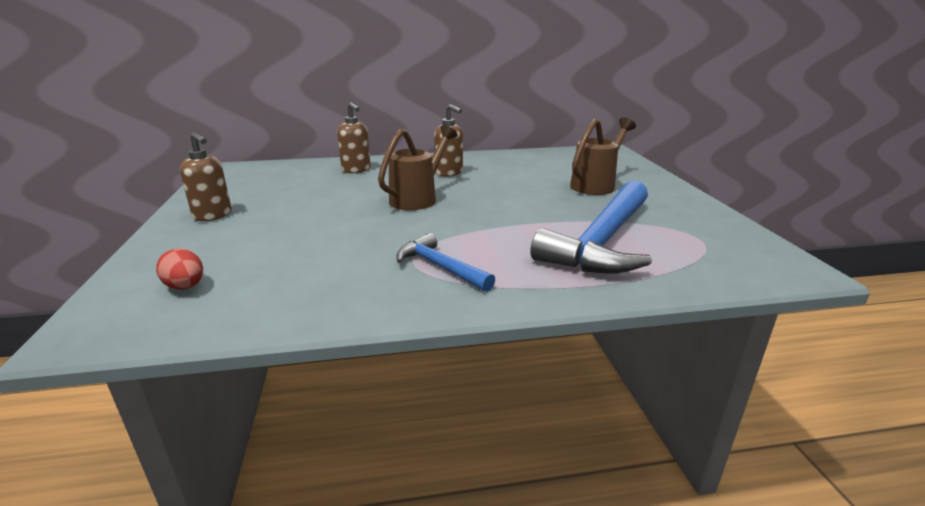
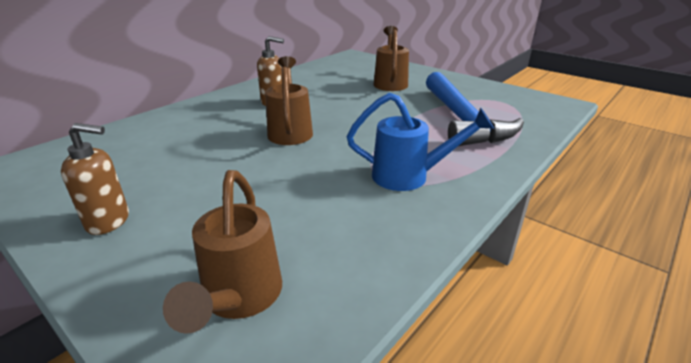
camera: 40 degrees left, 5 degrees up
red egg [156,249,203,290] -> brown watering can [163,170,282,334]
brown soap dispenser [337,102,371,173] -> none
blue hammer [396,233,495,292] -> blue watering can [347,93,494,191]

